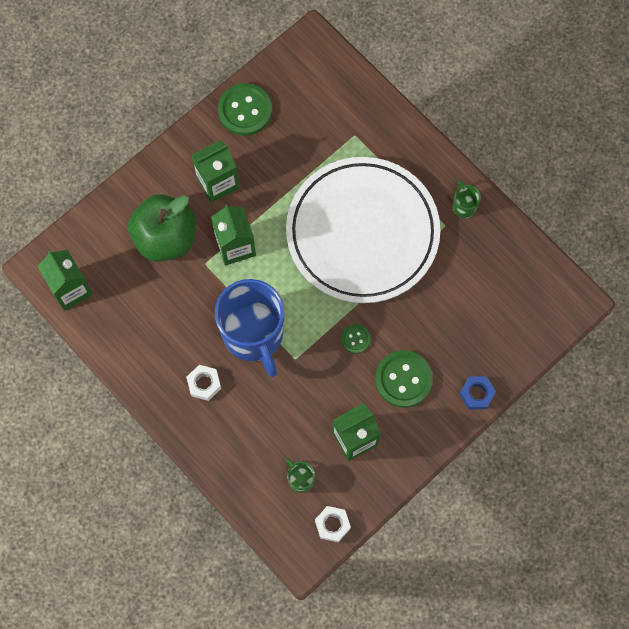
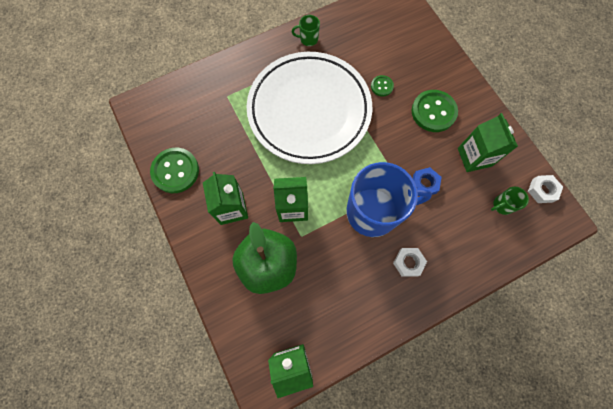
camera: 75 degrees left, 0 degrees up
green button [341,324,371,354] -> green button moved to [371,75,394,97]
blue nut [459,376,496,409] -> blue nut moved to [413,167,442,195]

